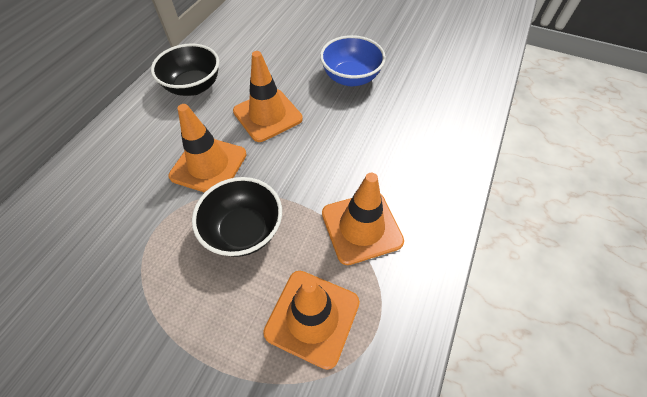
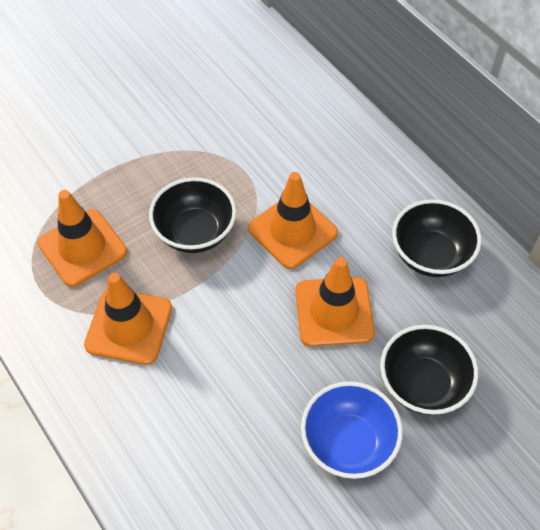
camera: 120 degrees right, 0 degrees up
none -> black bowl [380,325,478,415]

